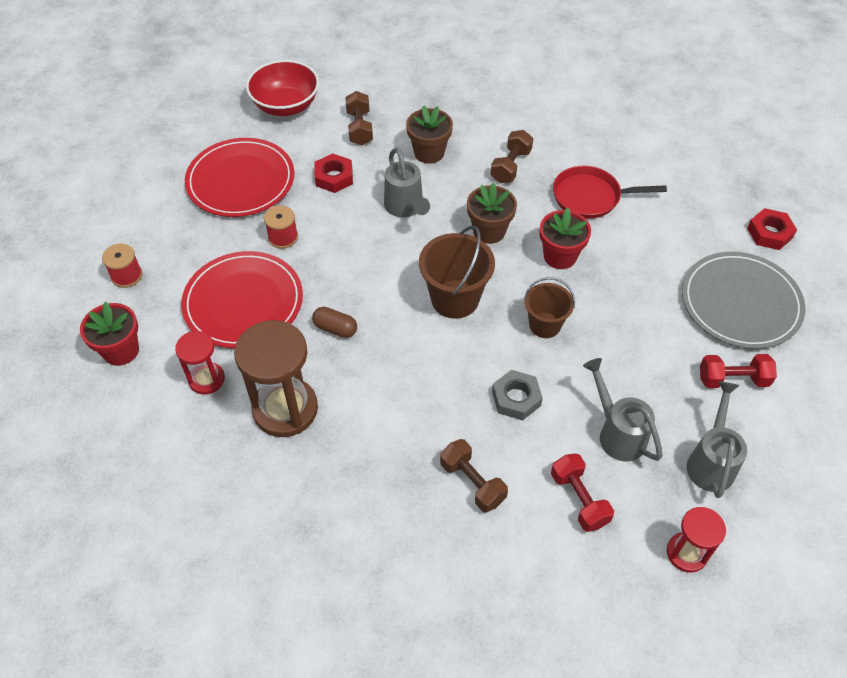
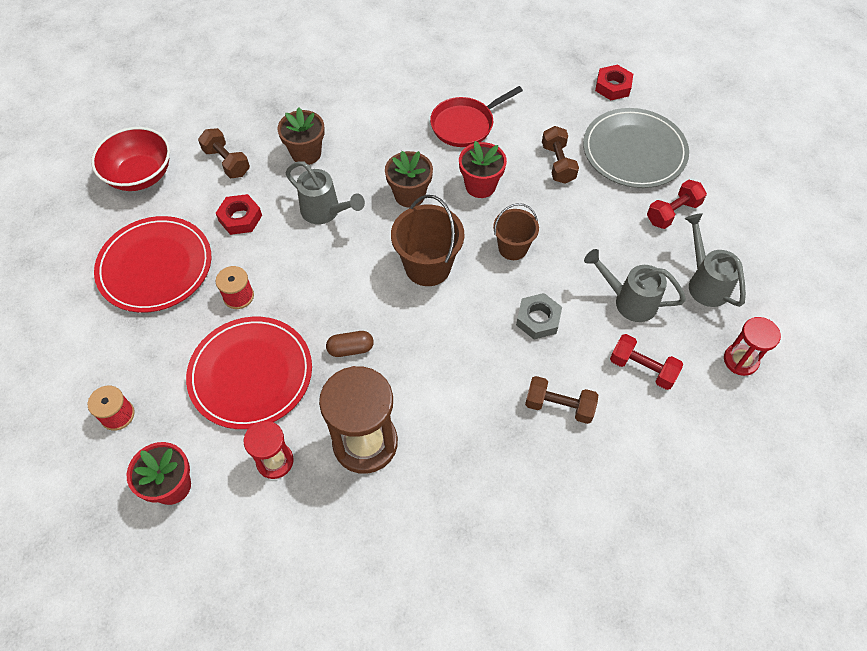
camera: 35 degrees left, 5 degrees up
brown dumbbell [491,130,533,183] -> brown dumbbell moved to [542,126,579,184]

